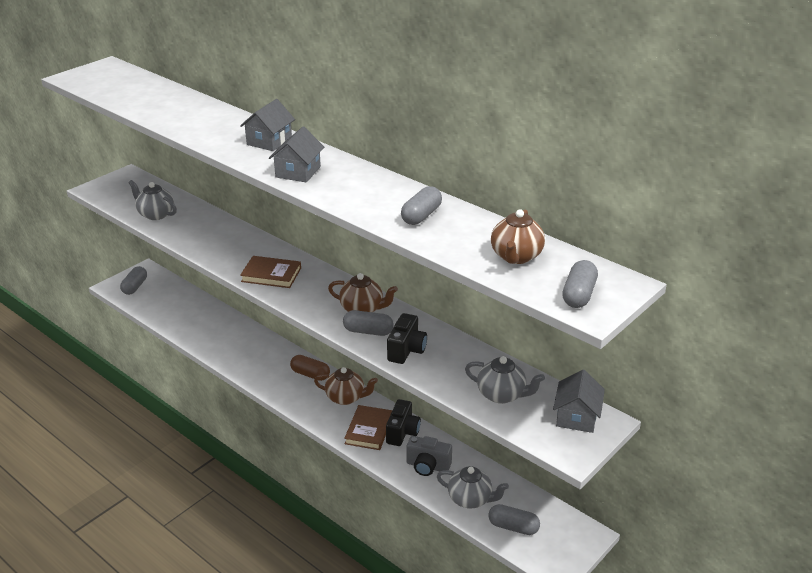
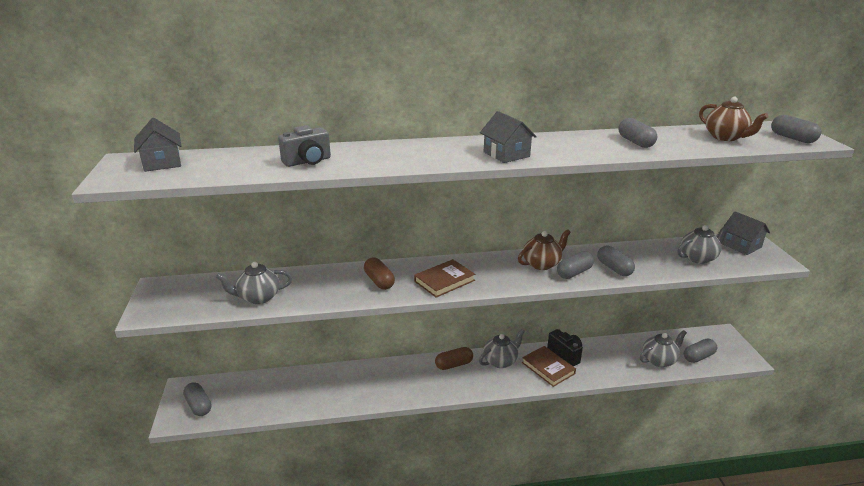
camera: 50 degrees left, 5 degrees down
grey house [240,99,295,151] -> grey house moved to [134,118,182,172]
brown teapot [314,367,378,405] -> grey teapot [479,329,525,368]
black camera [387,313,427,364] -> grey capsule [597,246,635,276]
grey camera [407,436,452,476] -> grey camera moved to [278,125,331,167]
none -> brown capsule [364,257,395,290]

